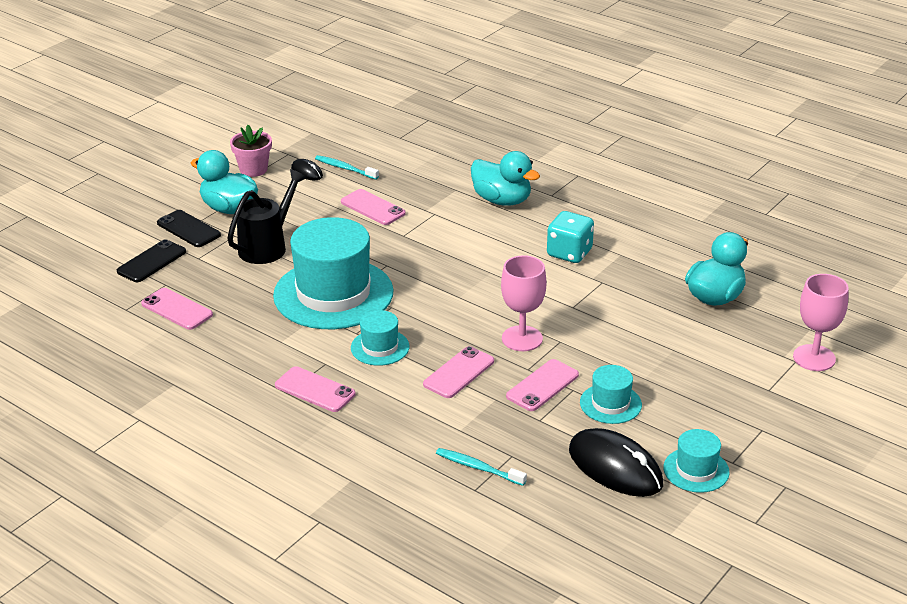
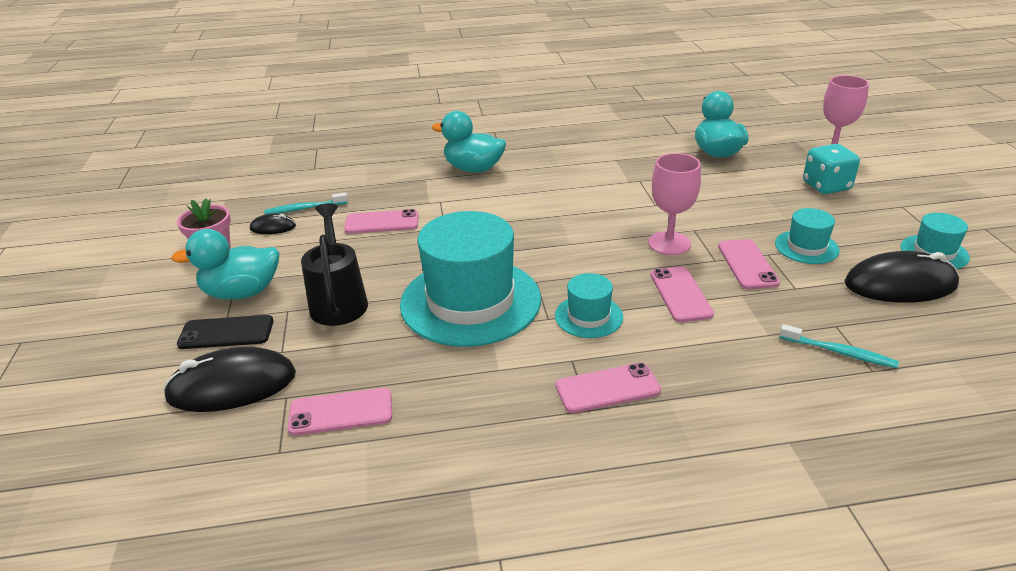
camera: 45 degrees left, 0 degrees up
black phone [117,239,186,282] -> black mouse [163,347,296,412]
turquoise toothbrush [436,448,527,486] -> turquoise toothbrush turned 135 degrees counterclockwise [779,324,899,368]
turquoise duck [471,151,540,206] -> turquoise duck turned 150 degrees counterclockwise [432,111,506,173]
turquoise dice [547,211,594,263] -> turquoise dice moved to [803,144,860,194]

